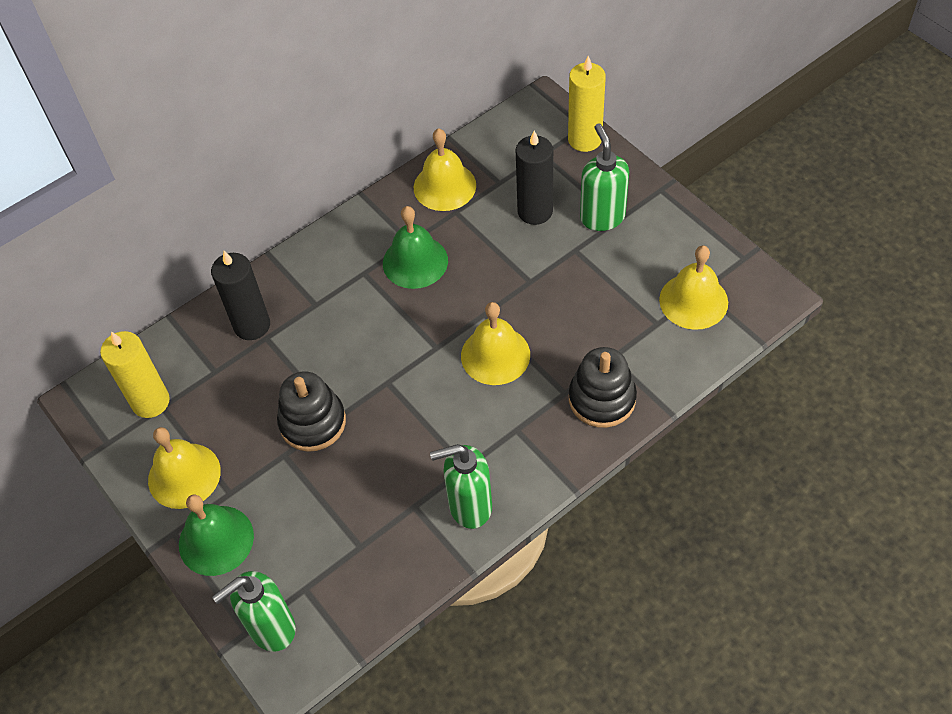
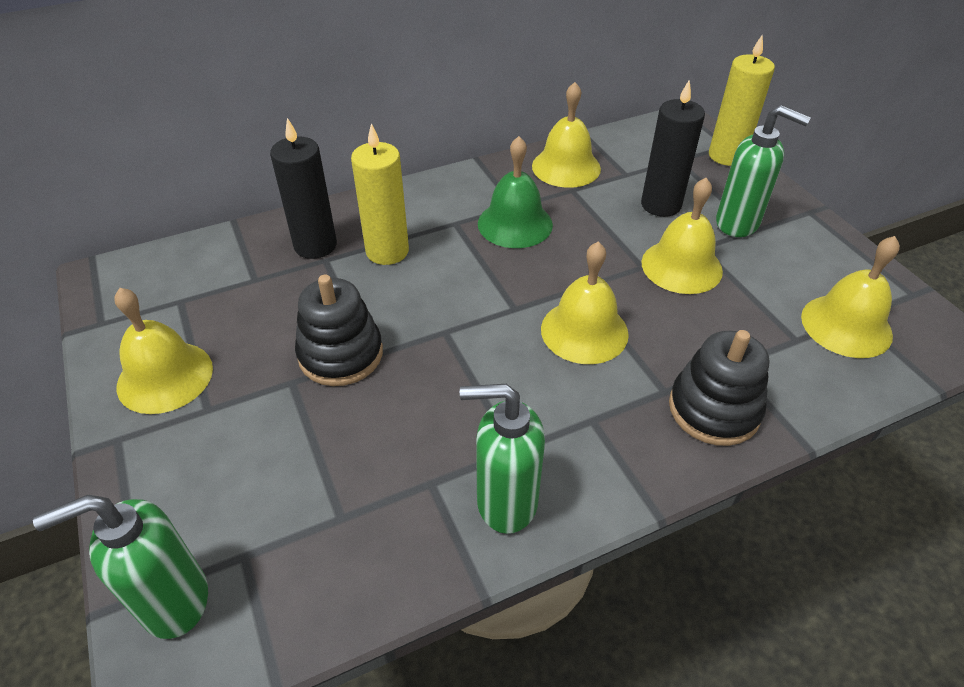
camera: 10 degrees right, 10 degrees down
yellow candle [100,331,170,418] -> yellow candle moved to [351,123,409,265]
green bell [179,494,254,576] -> none
green soap dispenser [580,124,629,231] -> green soap dispenser turned 120 degrees clockwise [716,105,811,237]
none -> yellow bell [641,178,723,294]

